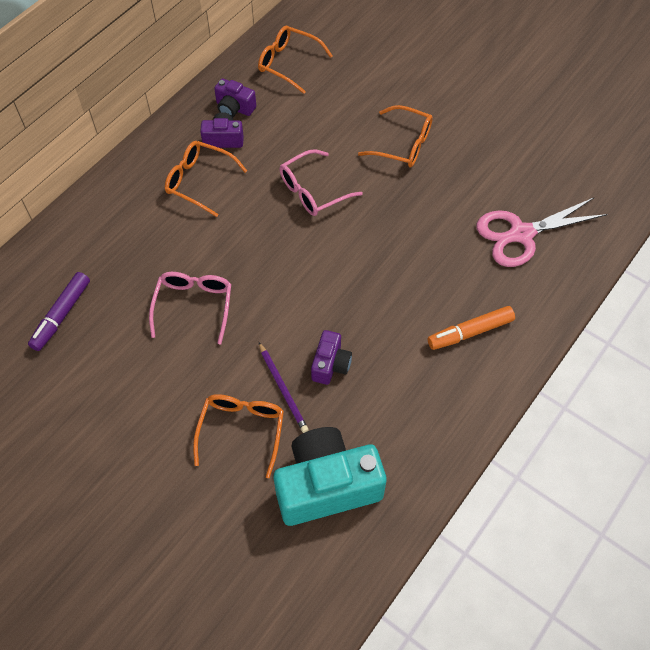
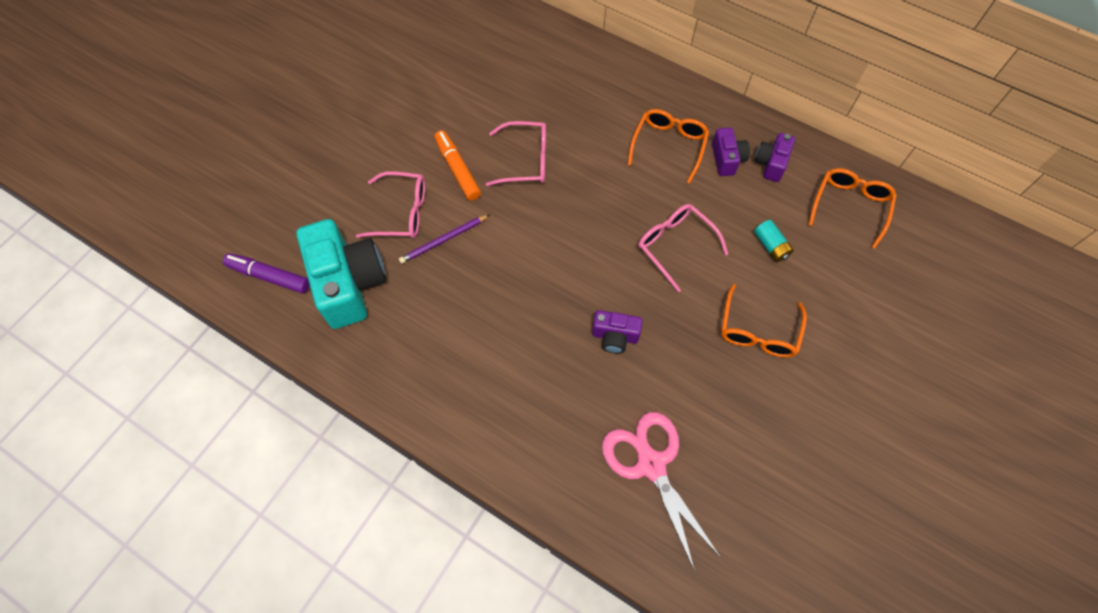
camera: 85 degrees right, 5 degrees up
purple marker [28,272,90,351] -> purple marker moved to [223,253,310,294]
orange glasses [193,394,284,478] -> pink glasses [356,171,425,238]
purple camera [311,330,352,385] -> purple camera moved to [592,310,643,354]
orange marker [428,306,515,350] -> orange marker moved to [435,130,481,201]
none -> turquoise battery [754,220,794,262]

